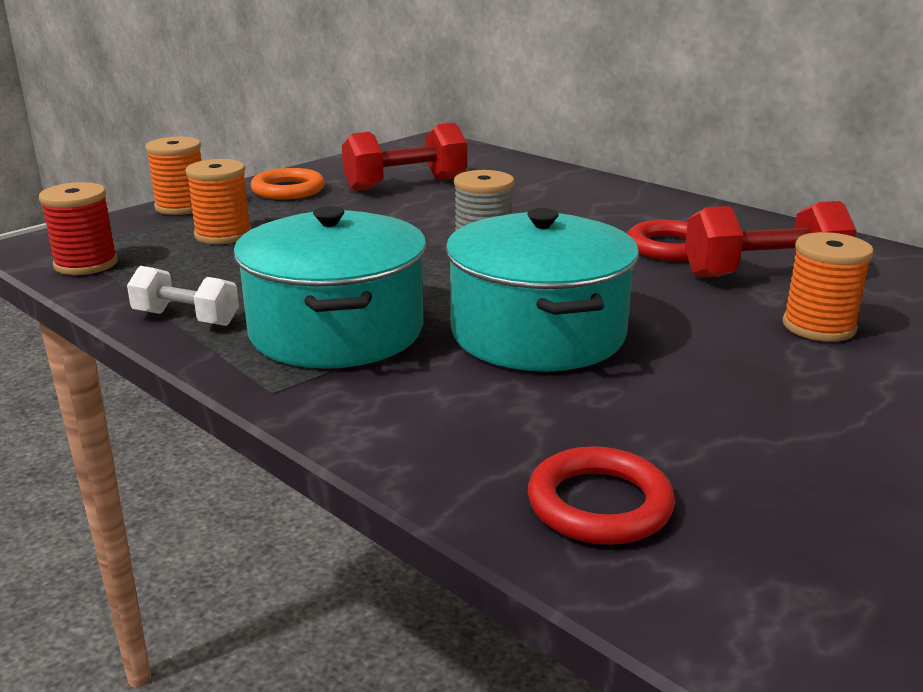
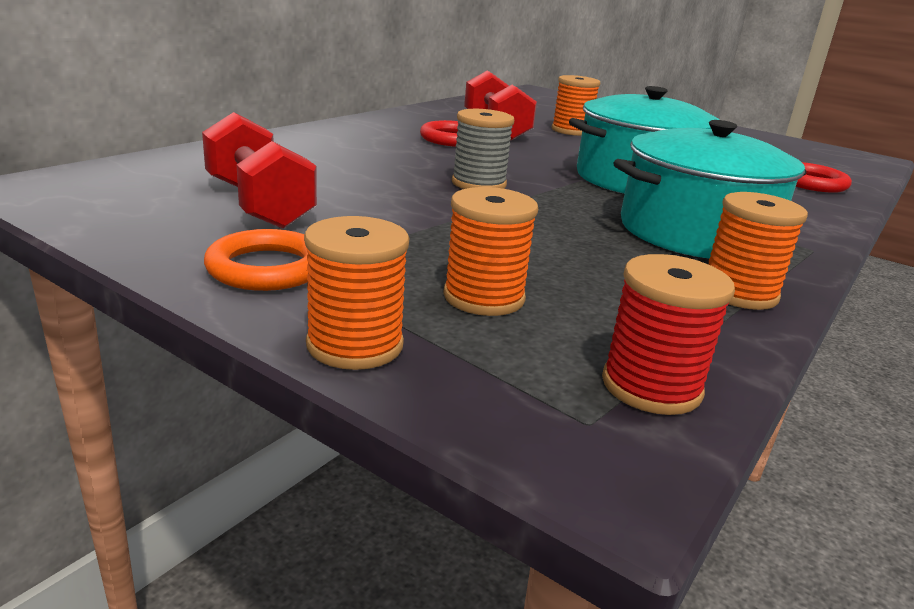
camera: 100 degrees left, 0 degrees up
white dumbbell [127,266,239,326] -> orange spool [708,192,808,310]

